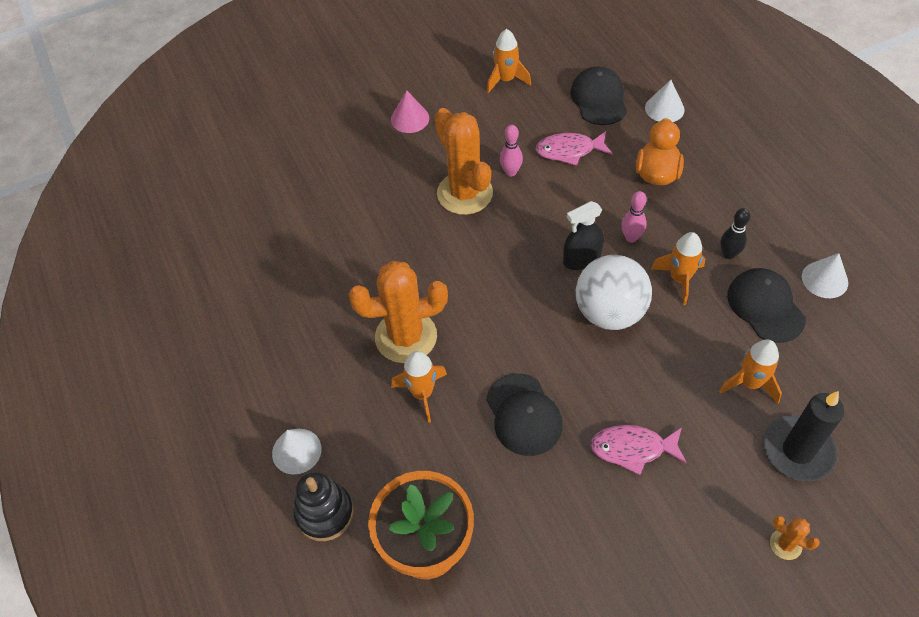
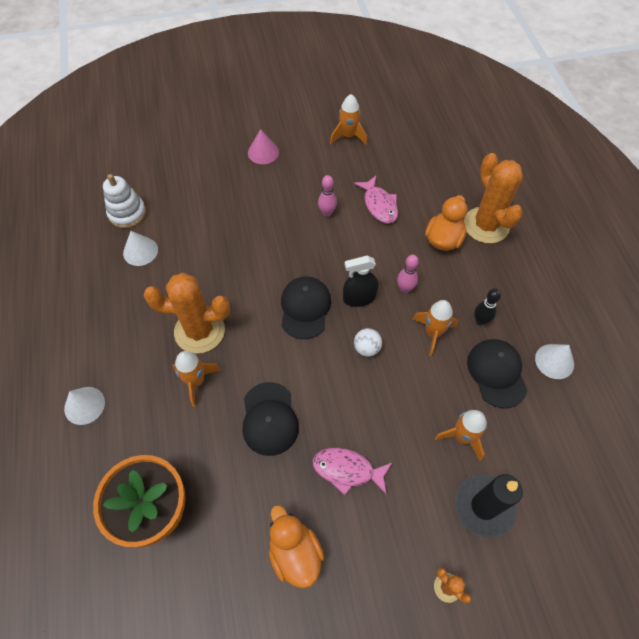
camera: 10 degrees right, 5 degrees up
black stacking toy [293,472,354,541] -> none
orange cactus [435,108,493,215] -> orange cactus moved to [464,153,523,243]
pink fish [535,131,613,166] -> pink fish turned 120 degrees counterclockwise [354,176,398,224]
black cap [570,67,627,125] -> black cap moved to [281,276,331,339]
white ball [576,255,652,330] -> white ball [354,328,382,357], size x0.46
white cone [645,80,685,122] -> white cone moved to [123,231,158,266]
none -> white stacking toy [103,174,146,228]
none -> orange duck [269,505,324,588]

